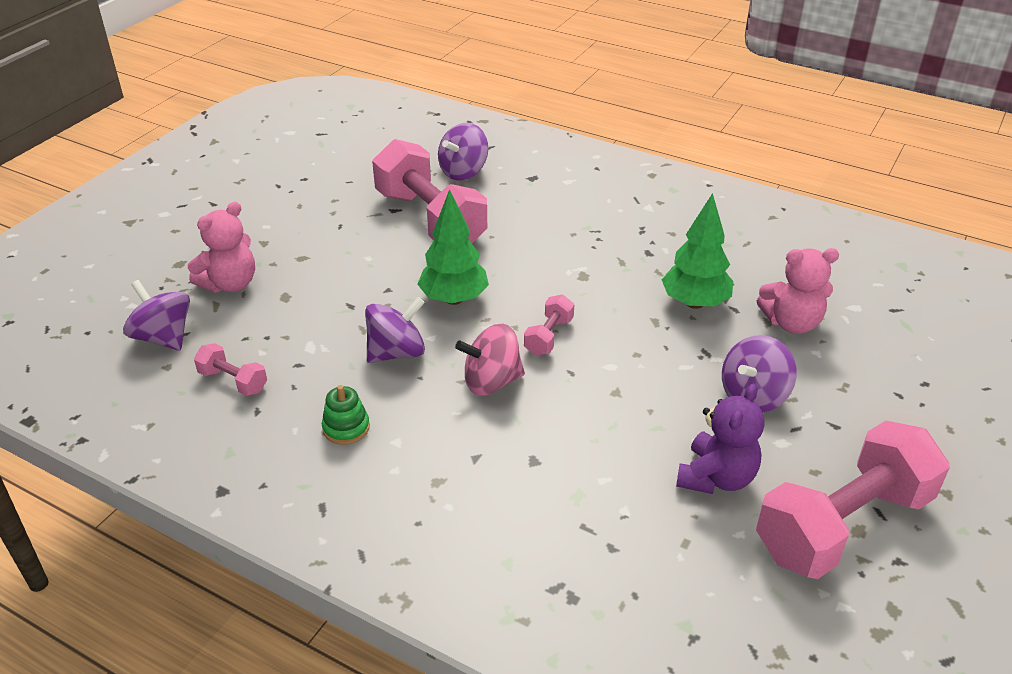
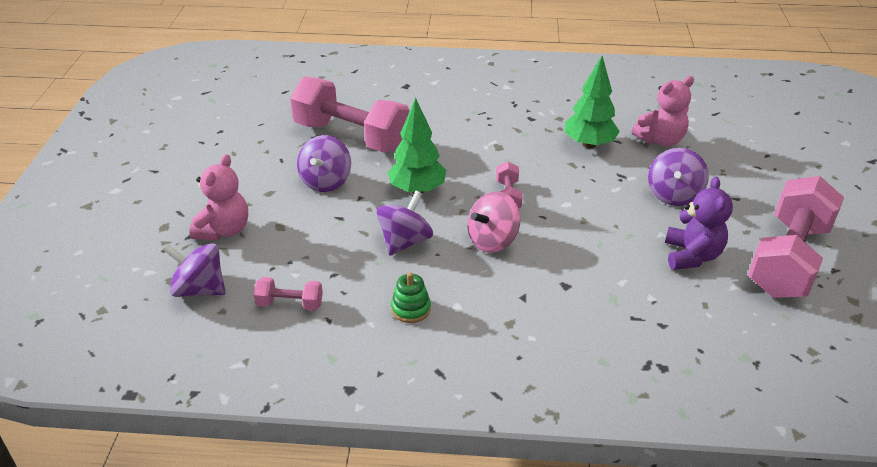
camera: 25 degrees left, 0 degrees up
purple spinning top [438,123,488,180] -> purple spinning top moved to [297,135,351,192]

